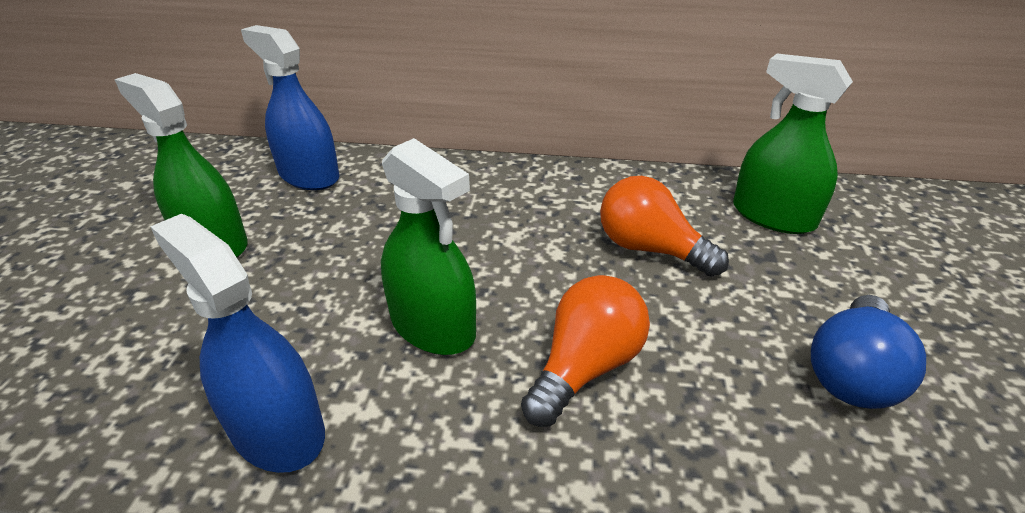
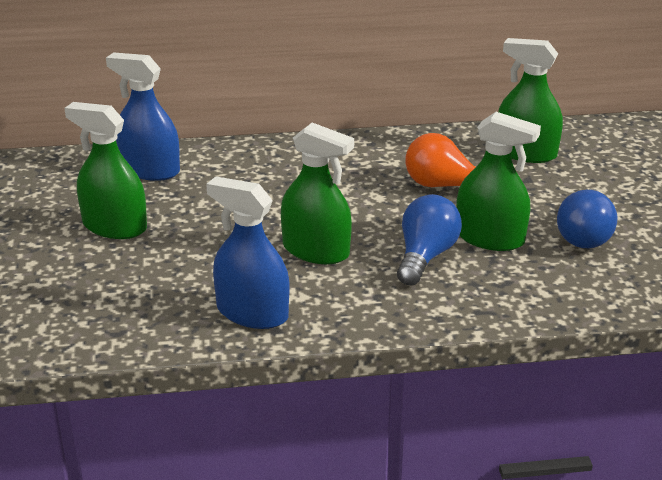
camera: 15 degrees left, 5 degrees down
orange light bulb [521,275,650,427] -> blue light bulb [397,194,462,286]
none -> green spray bottle [456,112,541,251]

